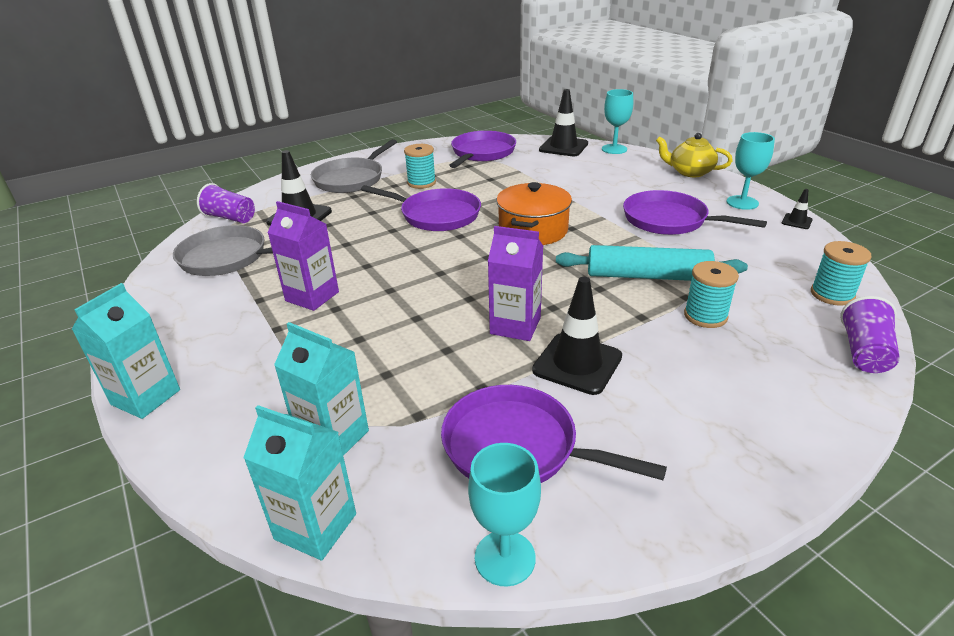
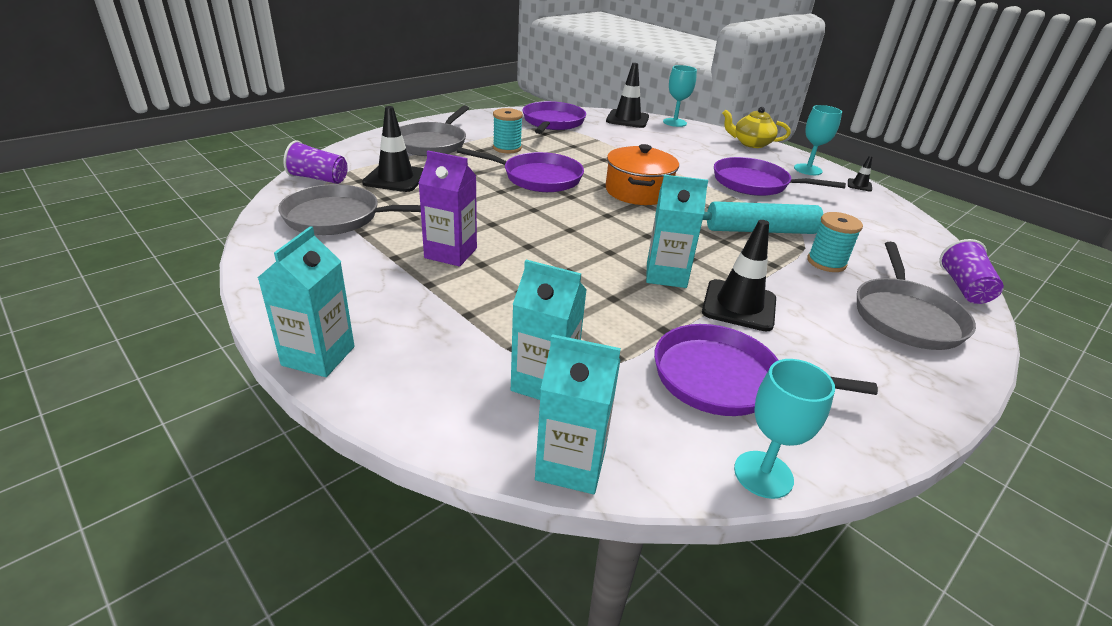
camera: 15 degrees left, 0 degrees up
purple carton [488,226,543,341] -> turquoise carton [646,175,708,288]
turquoise spool [811,241,871,306] -> none
none -> grey pan [857,242,976,350]

